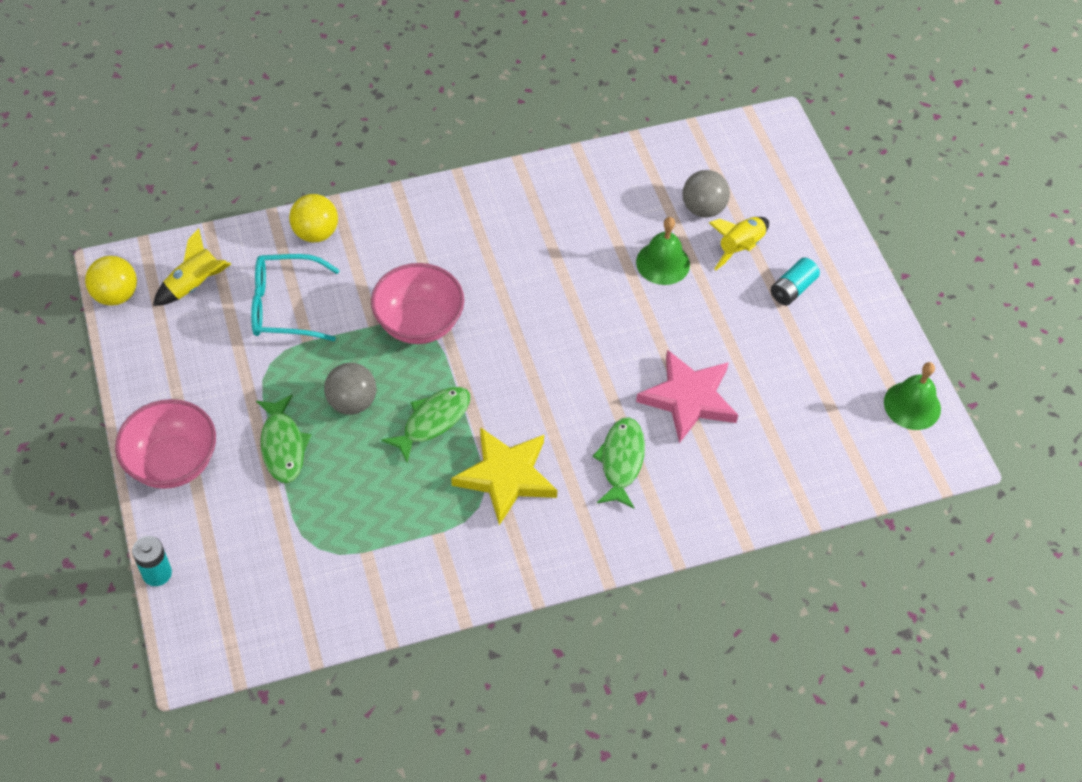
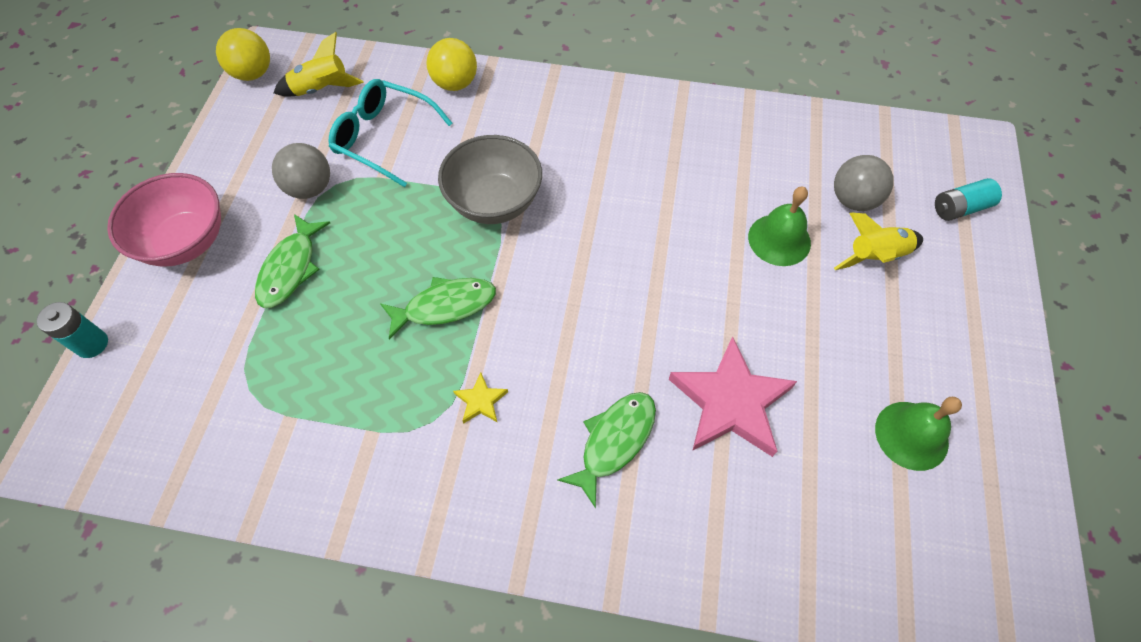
camera: 30 degrees right, 5 degrees up
grey ball [324,363,376,415] -> grey ball moved to [272,143,330,199]
pink bowl [371,263,464,344] -> grey bowl [438,135,542,224]
yellow star [451,427,557,525] -> yellow star [453,373,508,424], size x0.44
turquoise battery [771,258,820,305] -> turquoise battery moved to [935,178,1002,221]
green bell [884,362,941,430] -> green bell moved to [875,397,962,471]

